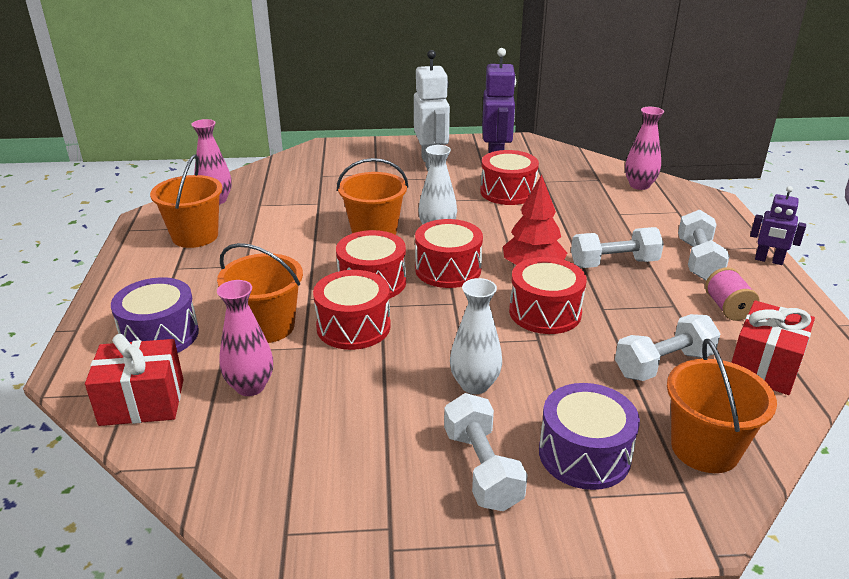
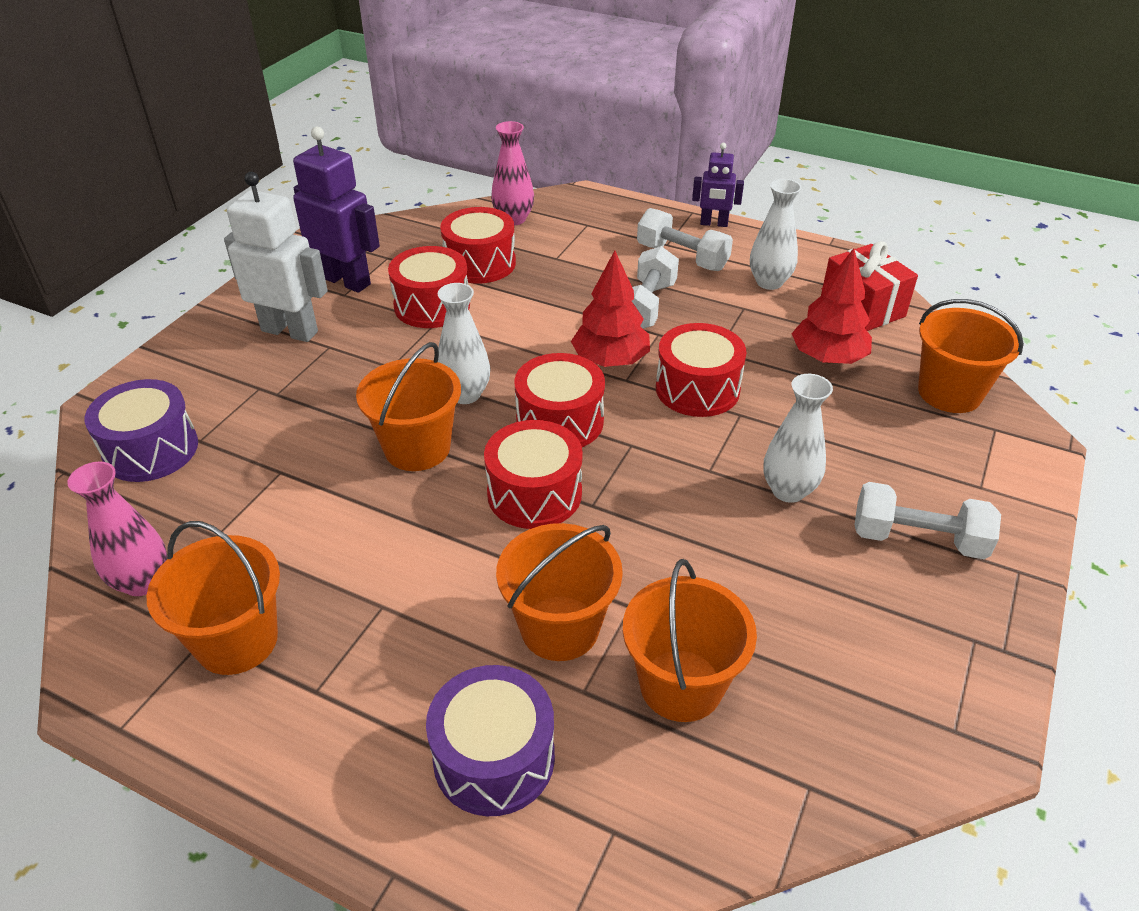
camera: 60 degrees left, 10 degrees up
red gift [85,334,184,426] -> none
pink vase [217,280,273,396] -> orange bucket [623,559,757,722]
red drum [313,270,391,350] -> red drum moved to [440,207,516,284]
purple drum [539,383,640,490] -> purple drum moved to [85,379,198,482]
white dumbbell [615,314,721,381] -> red tree [791,248,872,364]
pink spool [705,267,760,321] -> white vase [750,179,802,290]
purple robot [750,186,806,265] -> purple robot turned 45 degrees clockwise [692,143,744,227]

